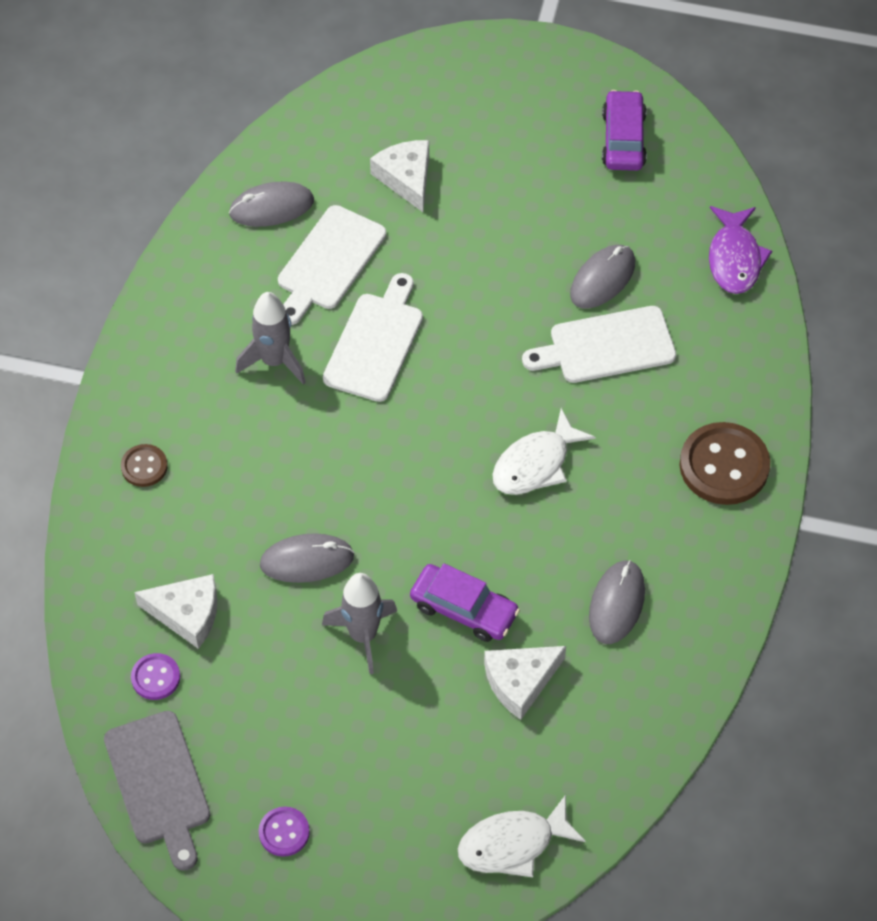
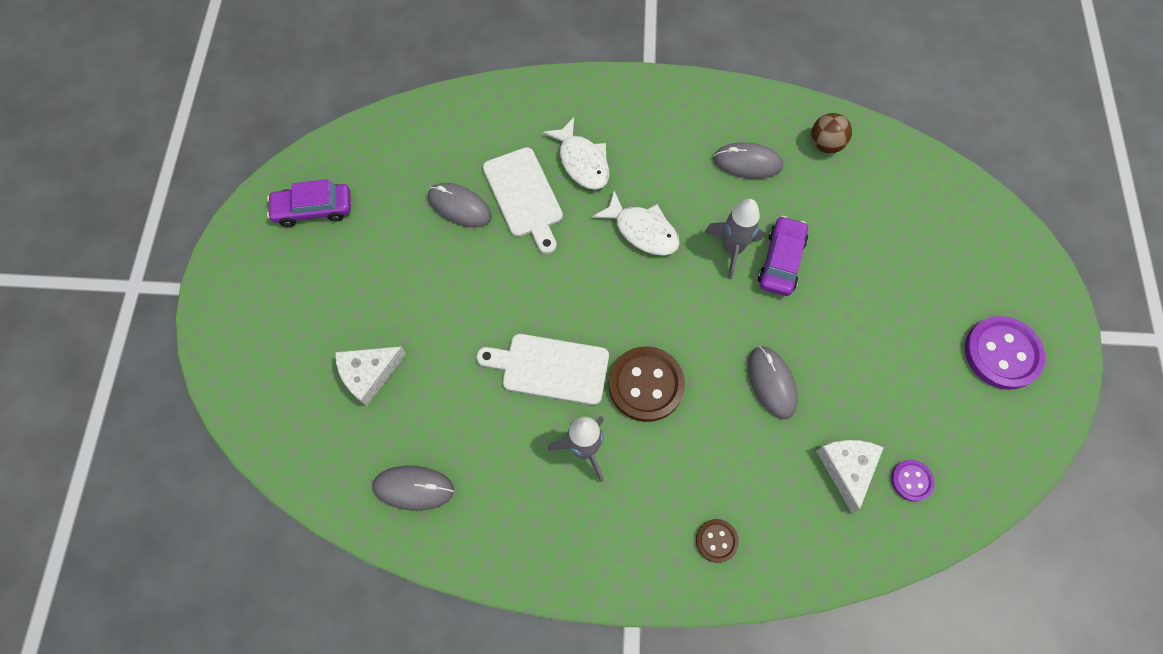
camera: 100 degrees left, 10 degrees up
grey cutting board [104,711,210,871] -> none
grey mouse [229,182,314,227] -> grey mouse turned 60 degrees counterclockwise [373,466,454,511]
purple button [259,807,310,857] -> purple button [965,316,1045,390], size x1.93
white cutting board [278,205,386,325] -> none
grey rocket [322,573,397,674] -> grey rocket moved to [704,199,764,279]
white fish [458,795,586,877] -> white fish moved to [543,117,609,190]
white cheese [484,646,566,720] -> none
brown button [680,422,770,505] -> brown button moved to [609,346,685,422]
purple fish [709,206,772,294] -> none
none -> brown ball [811,113,852,153]

